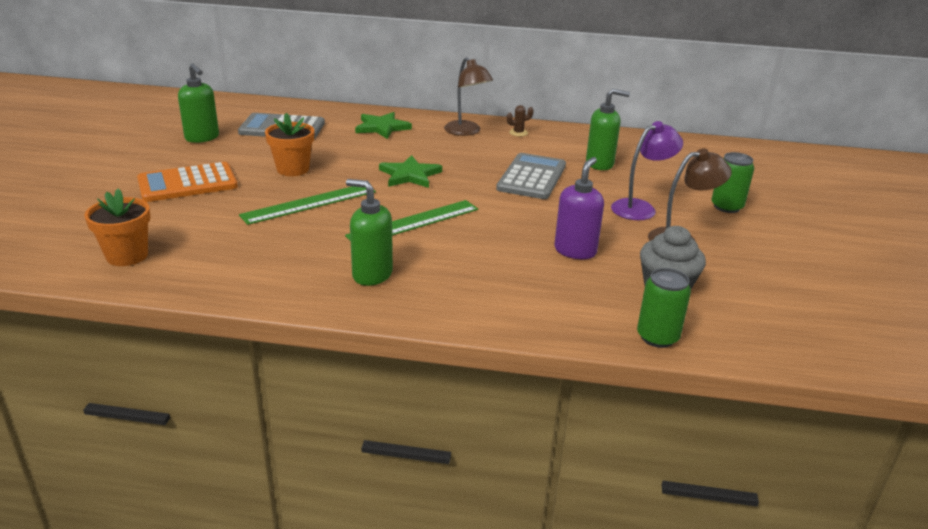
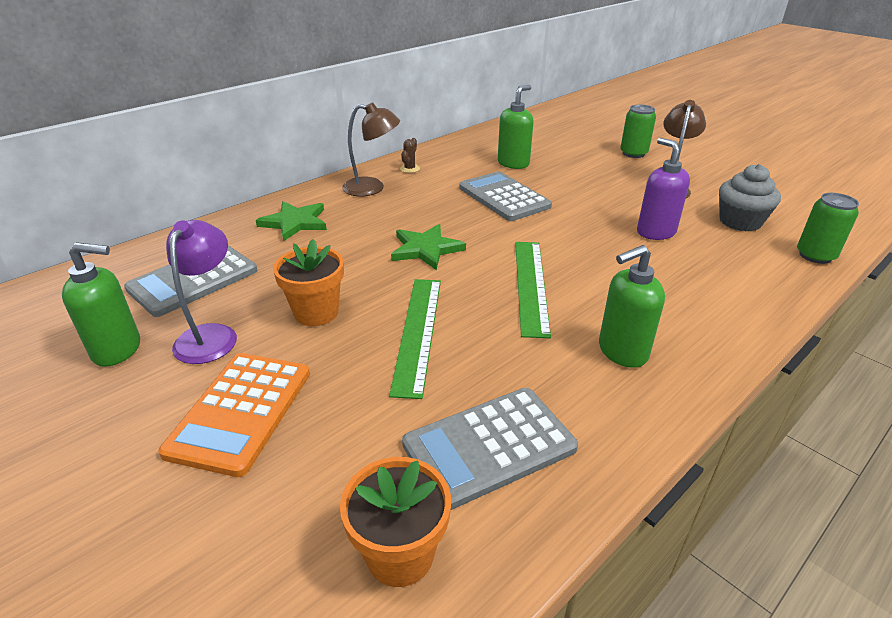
camera: 50 degrees left, 5 degrees up
purple lamp [611,121,683,220] -> purple lamp moved to [166,220,237,364]
none -> grey calculator [402,388,578,510]

